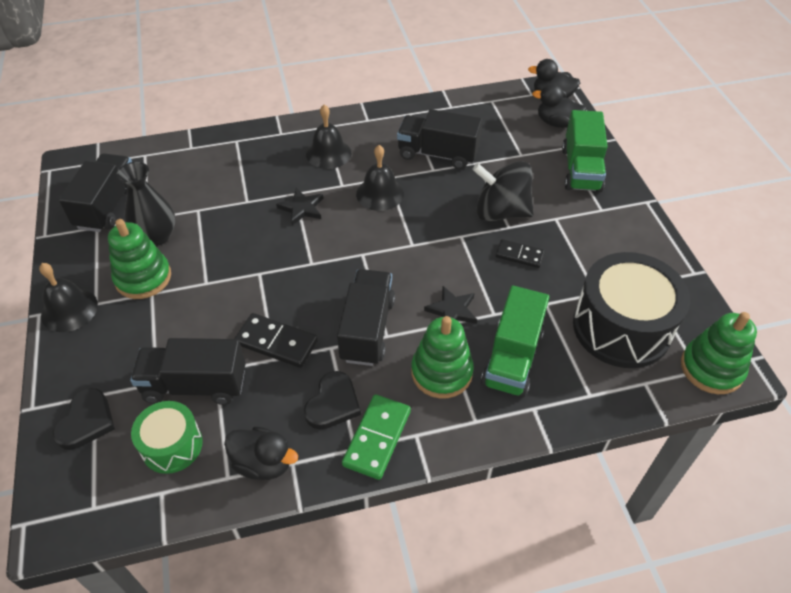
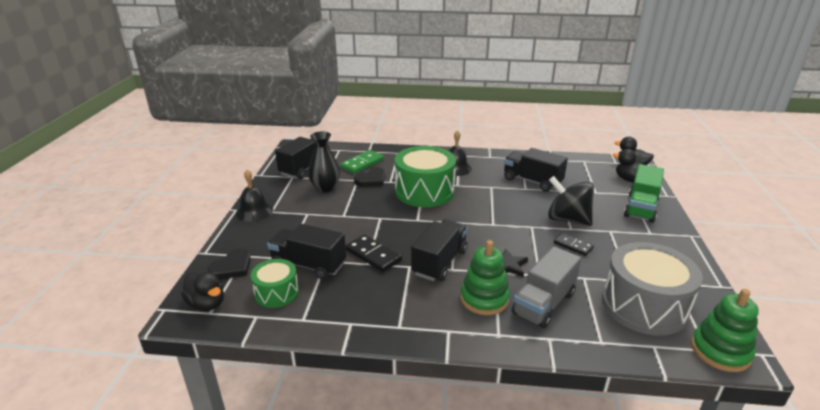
camera: 20 degrees right, 20 degrees down
green stacking toy [108,219,171,299] -> none
black duck [224,426,298,480] -> black duck moved to [181,272,224,311]
black star [276,188,324,225] -> green drum [395,146,456,207]
black heart [304,371,361,430] -> black heart moved to [354,167,385,187]
green domino [342,394,411,480] -> green domino moved to [340,150,384,174]
black bell [356,145,404,211] -> none
green truck [481,285,549,397] -> grey truck [512,246,581,328]
black drum [573,252,690,368] -> grey drum [602,242,703,335]

